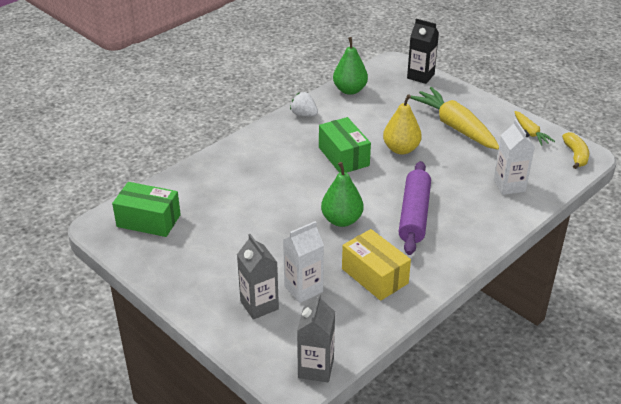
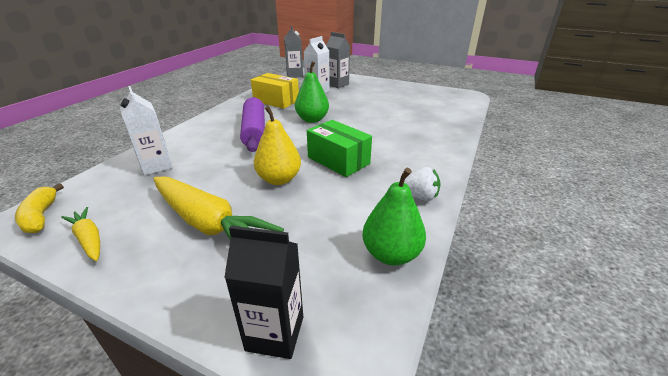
camera: 160 degrees right, 5 degrees down
green box [112,182,181,237] -> none

